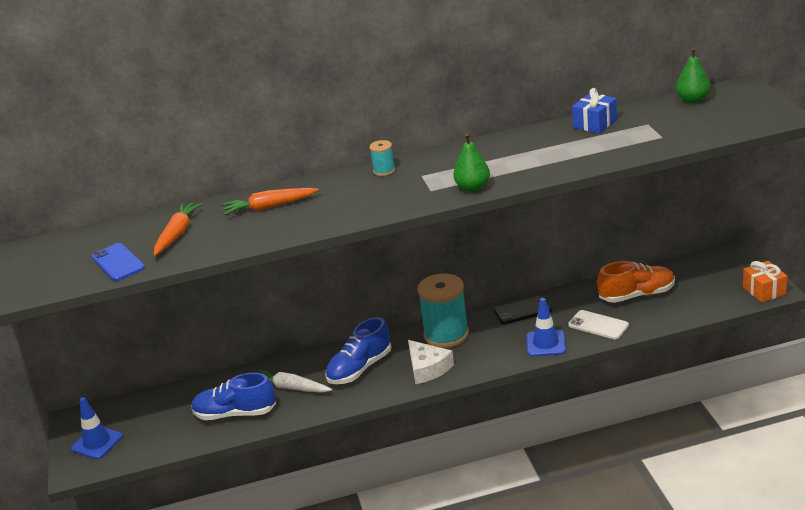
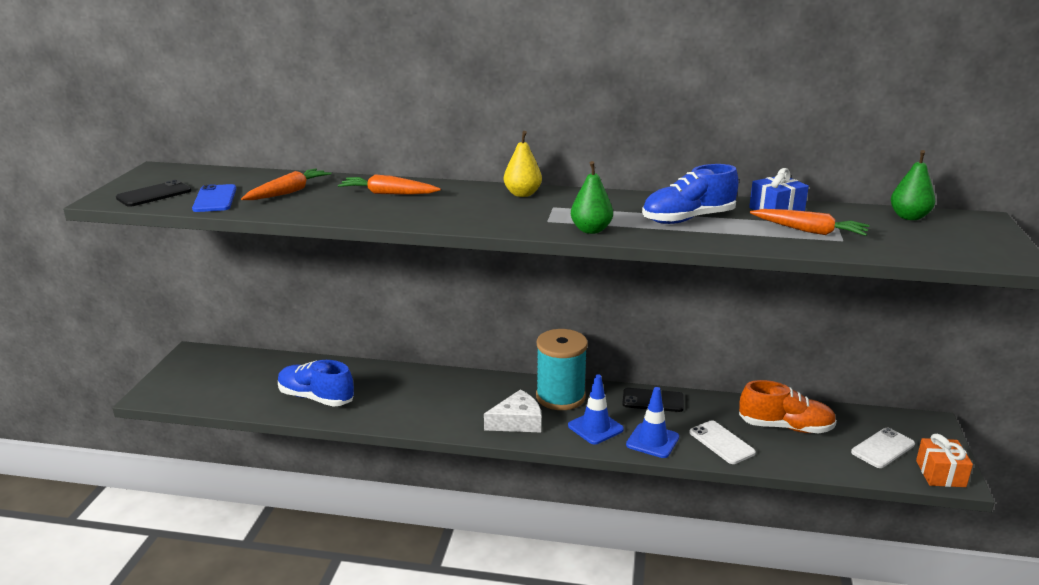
camera: 20 degrees right, 5 degrees down
blue traffic cone [71,397,123,459] -> blue traffic cone moved to [568,374,624,445]
white carrot [257,369,332,393] -> none
blue shoe [325,317,391,384] -> blue shoe moved to [642,164,738,224]
turquoise spool [369,140,395,176] -> yellow pear [504,131,542,197]
white cheese [408,340,454,384] -> white cheese turned 105 degrees counterclockwise [484,390,541,432]
none -> black phone [116,180,191,207]
none -> orange carrot [750,209,870,236]
none -> white phone [851,428,915,468]

